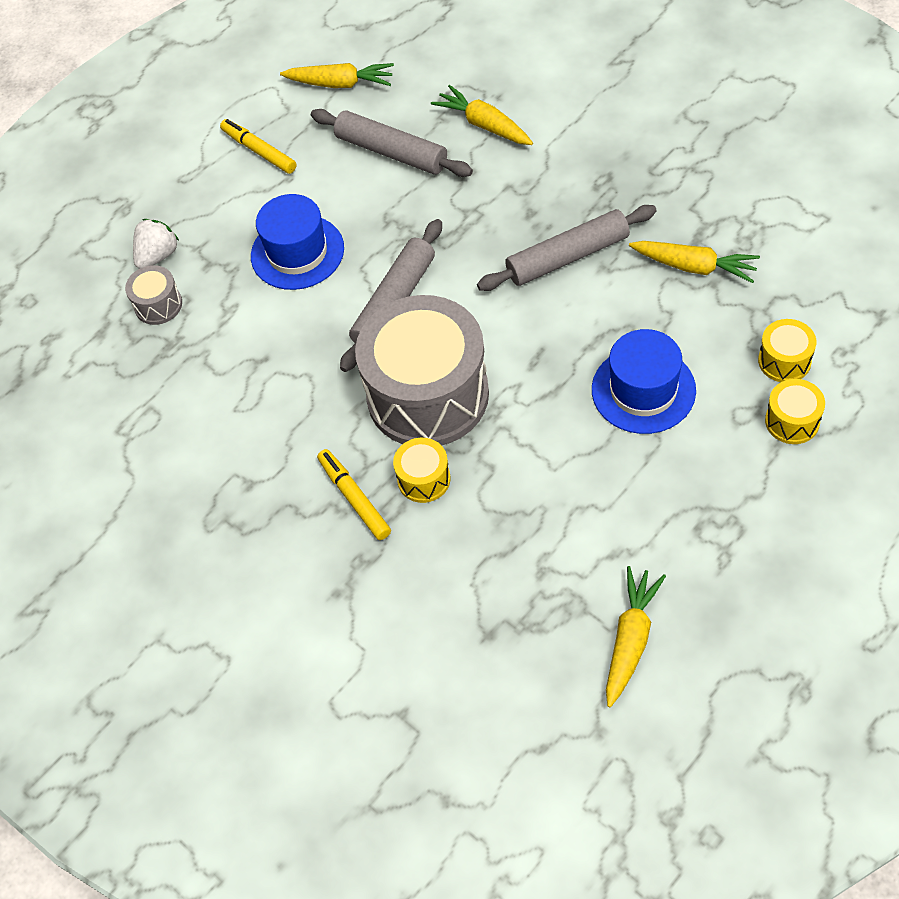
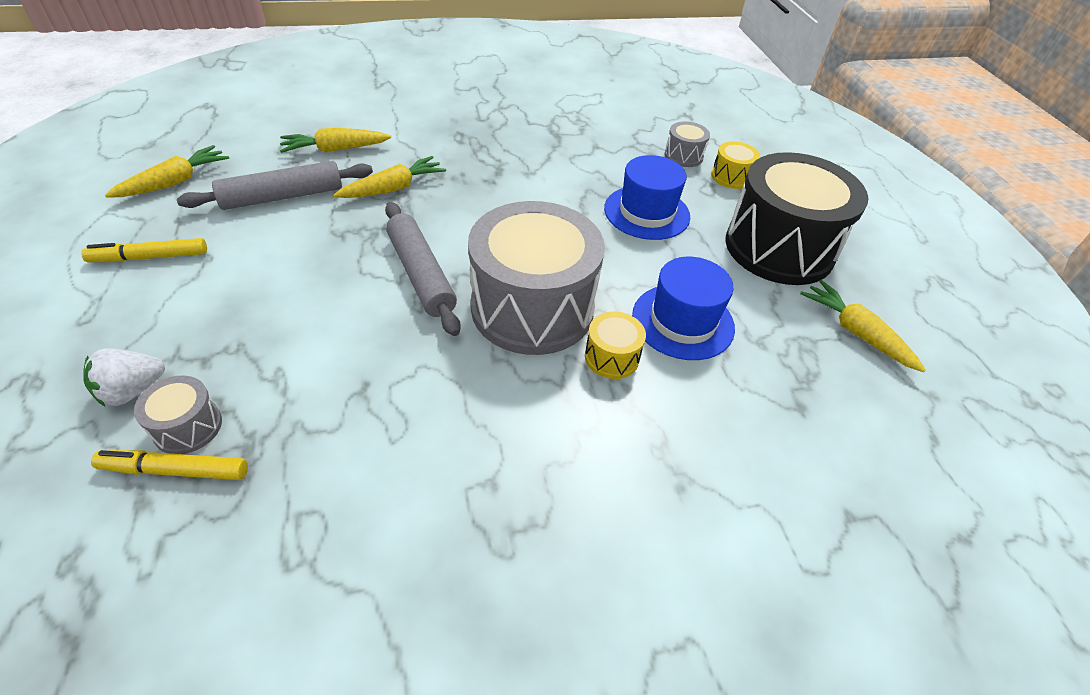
camera: 65 degrees left, 10 degrees down
white strawberry [133,219,179,269] -> white strawberry turned 105 degrees counterclockwise [84,349,165,406]
blue hat [251,194,344,290] -> blue hat moved to [632,257,735,360]
yellow marker [317,449,391,540] -> yellow marker moved to [91,450,248,480]
grey rolling pin [477,205,657,291] -> none
yellow carrot [629,241,760,283] -> yellow carrot moved to [333,156,446,198]
yellow drum [758,319,816,382] -> grey drum [665,121,710,167]
none -> black drum [725,152,869,285]

